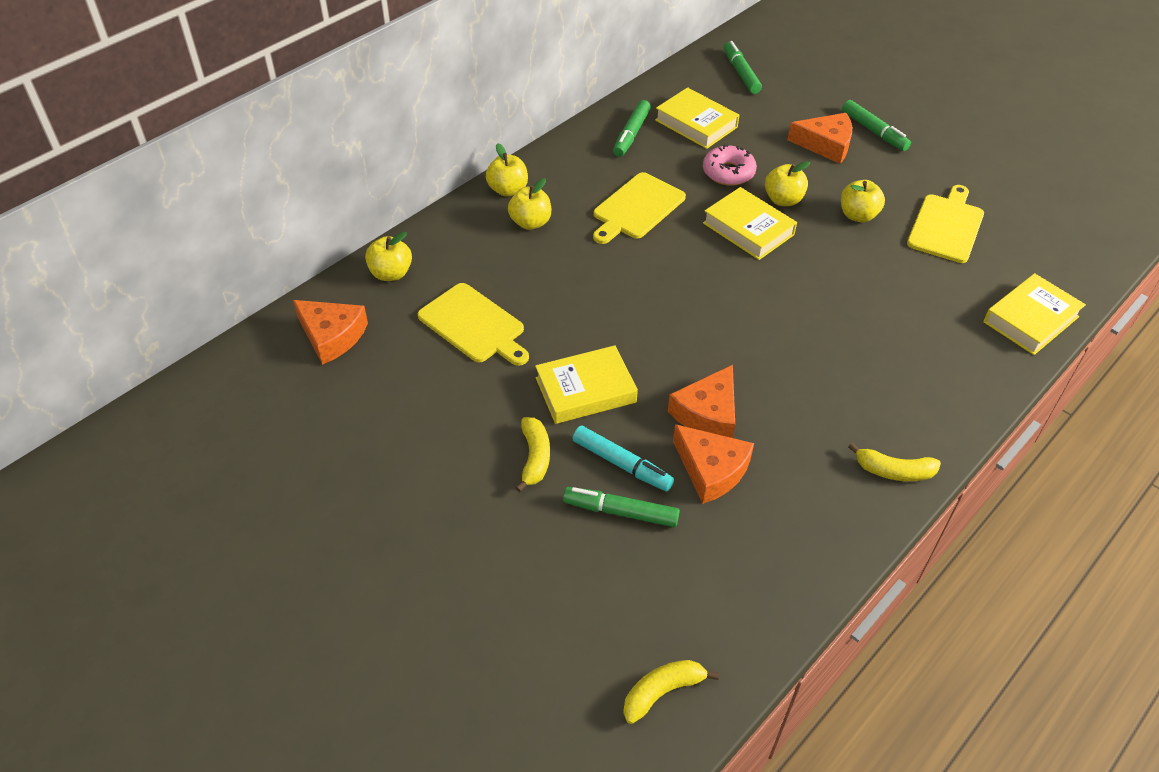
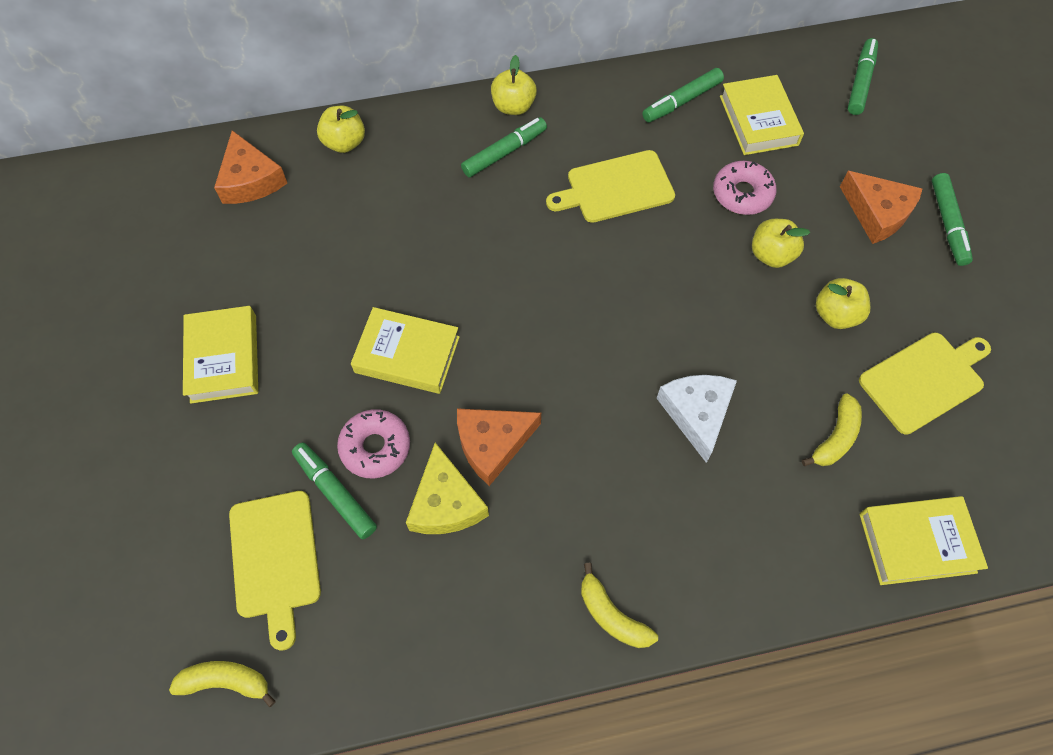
camera: 35 degrees right, 15 degrees up
yellow cutting board [417,283,529,366] -> yellow cutting board moved to [229,491,321,650]
yellow apple [508,178,551,230] -> green marker [461,117,547,178]
yellow banana [515,417,550,492] -> yellow banana moved to [802,394,862,466]
turquoise marker [572,425,674,492] -> pink donut [337,409,410,478]
orange cheese [673,424,754,504] -> yellow cheese [406,443,489,534]
yellow book [703,187,797,260] -> yellow book moved to [183,306,258,404]
none -> white cheese [657,375,737,463]

